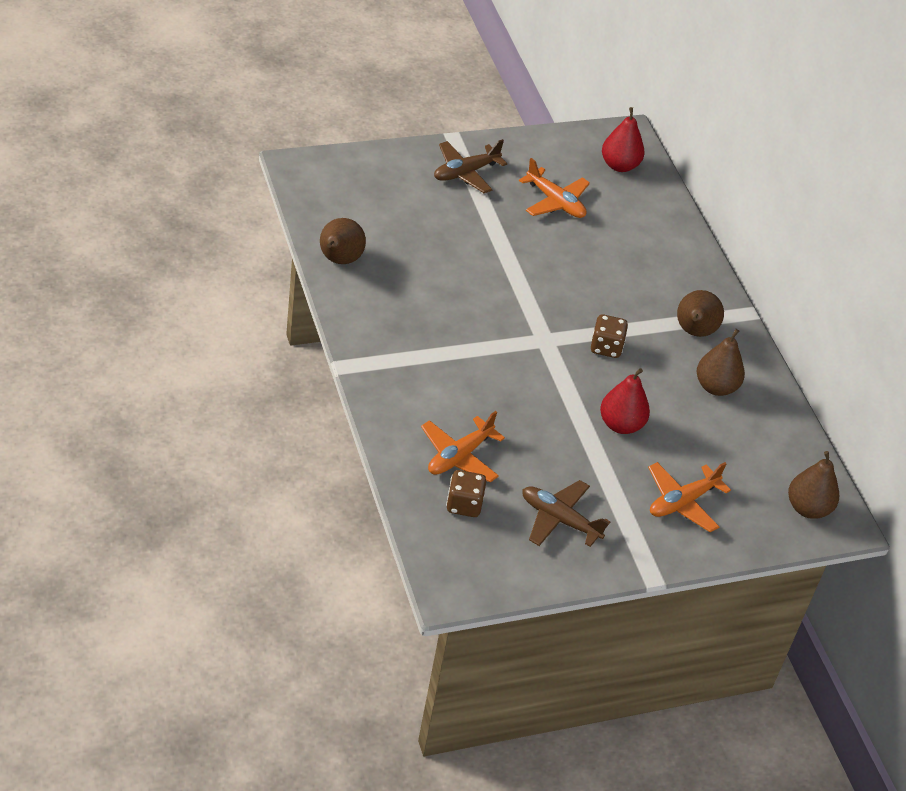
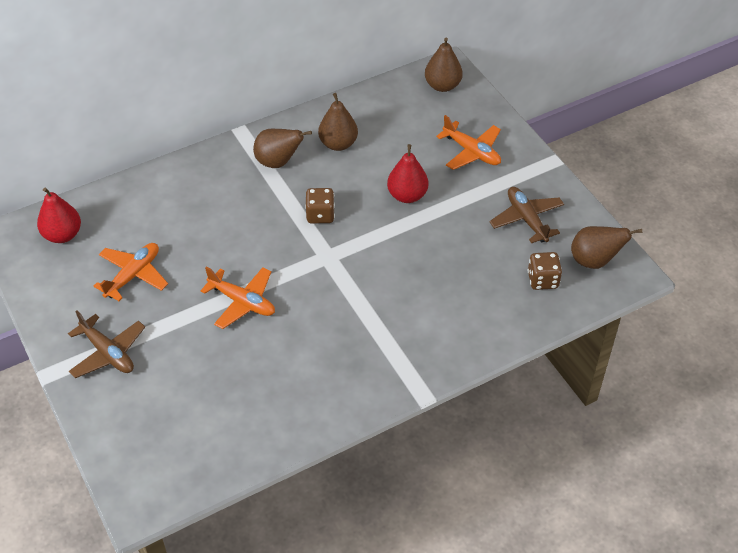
camera: 95 degrees left, 5 degrees up
brown pear [320,218,366,264] -> brown pear moved to [571,226,642,269]
orange plane [421,411,505,483] -> orange plane moved to [200,266,275,329]
brown plane [522,480,610,547] -> brown plane turned 135 degrees clockwise [490,187,564,243]

